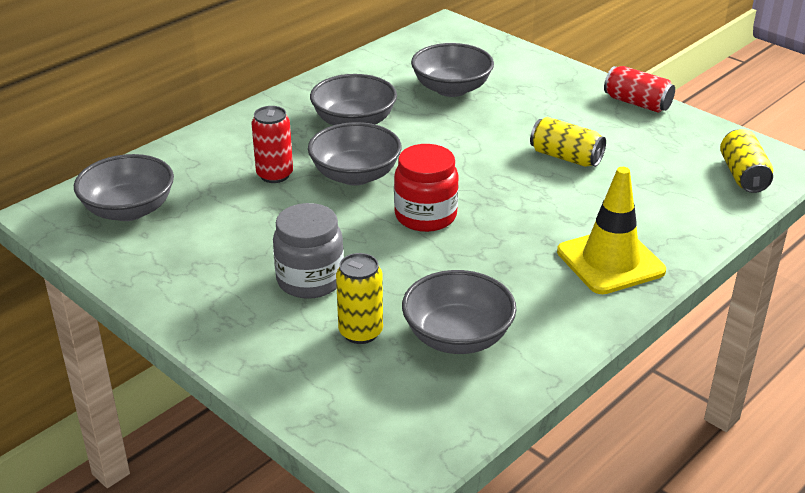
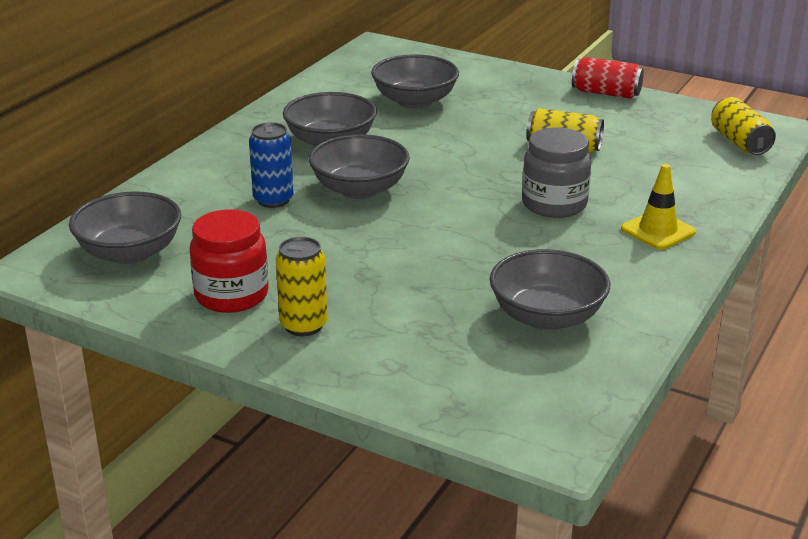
camera: 15 degrees left, 5 degrees down
red can [251,106,293,183] -> blue can [249,122,294,208]
grey jar [273,203,344,299] -> grey jar moved to [522,127,591,218]
yellow can [336,253,383,344] -> yellow can moved to [276,237,327,336]
red jar [394,144,459,232] -> red jar moved to [190,209,269,313]
yellow traffic cone [557,167,666,294] -> yellow traffic cone [621,164,696,250], size x0.65

